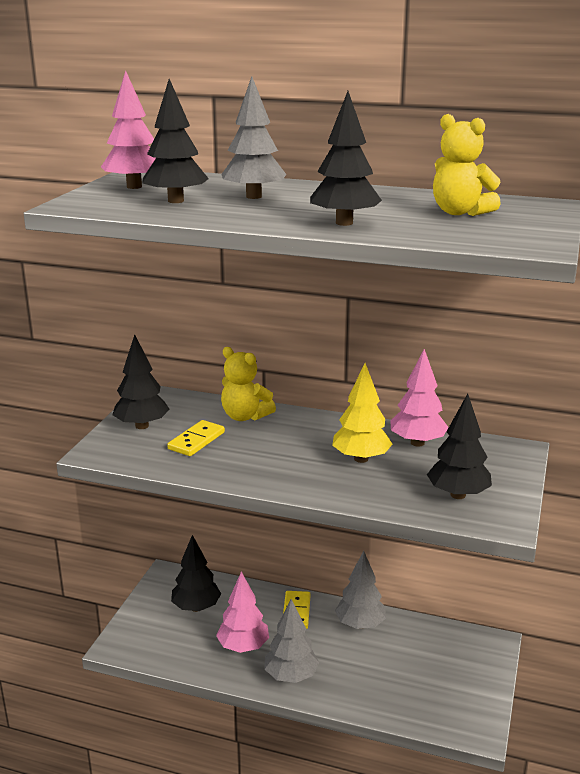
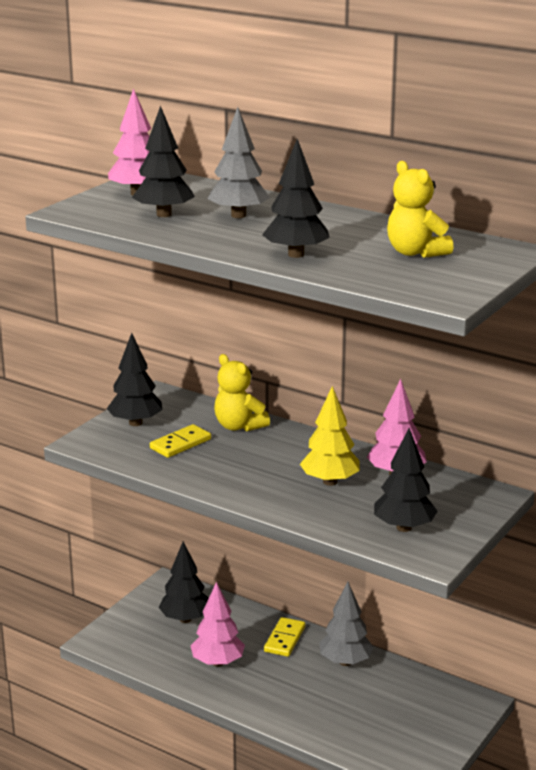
camera: 15 degrees right, 0 degrees up
grey tree [265,599,319,683] -> none

